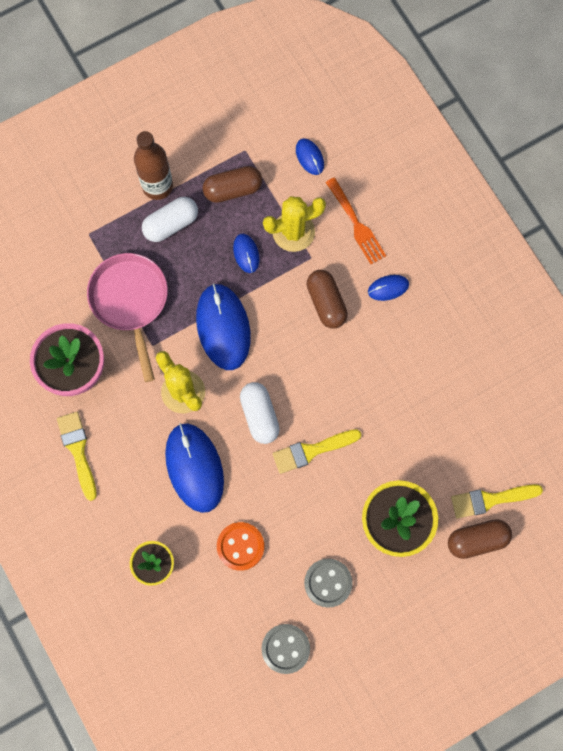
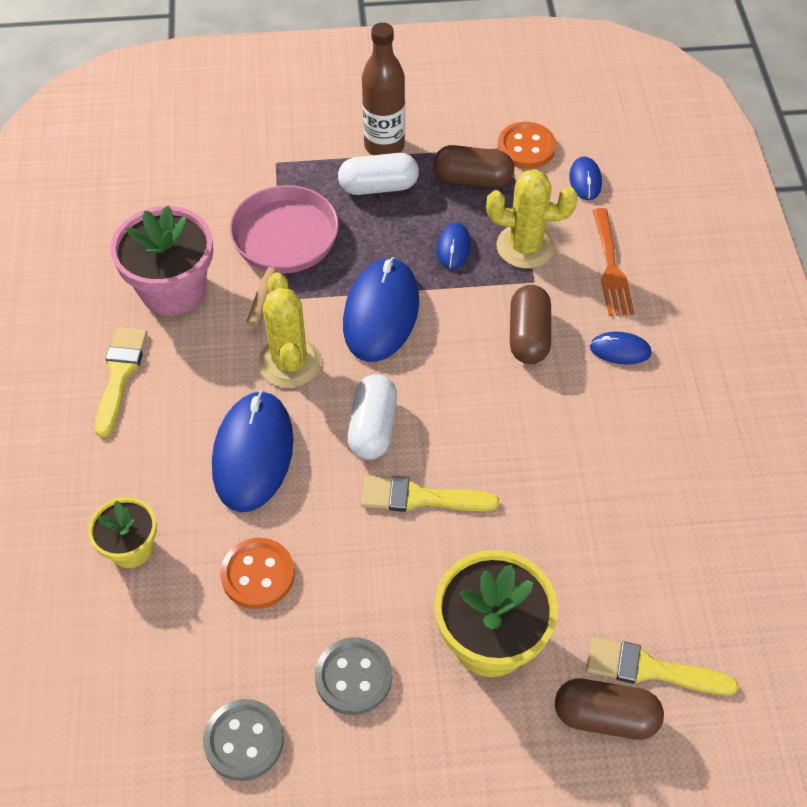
camera: 25 degrees right, 20 degrees down
none -> orange button [498,122,556,169]

